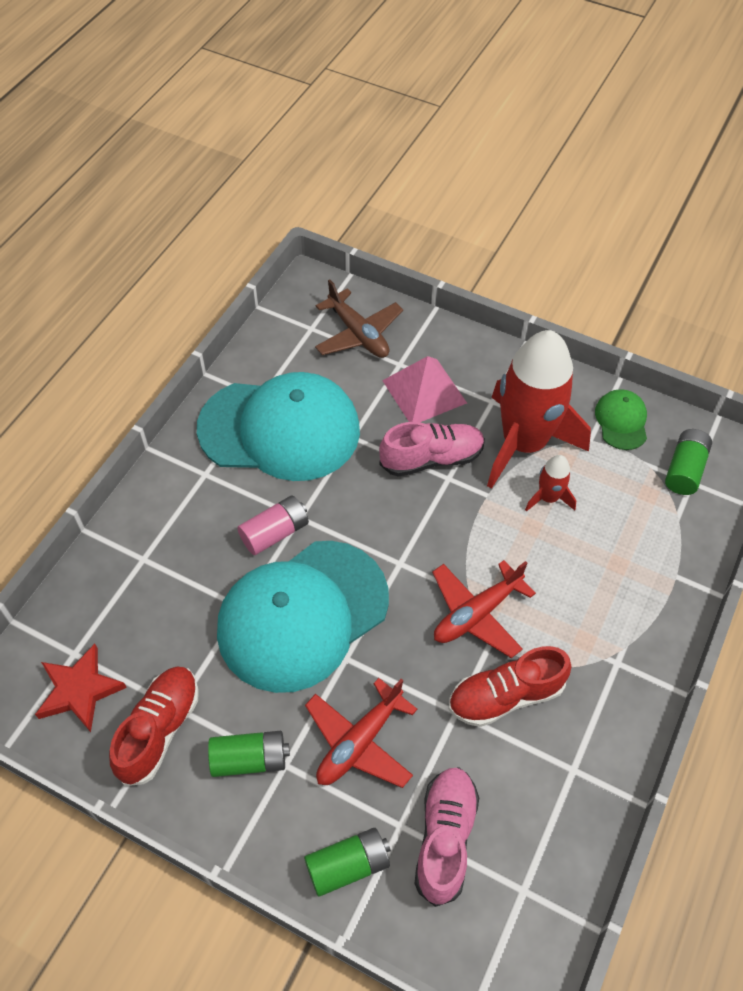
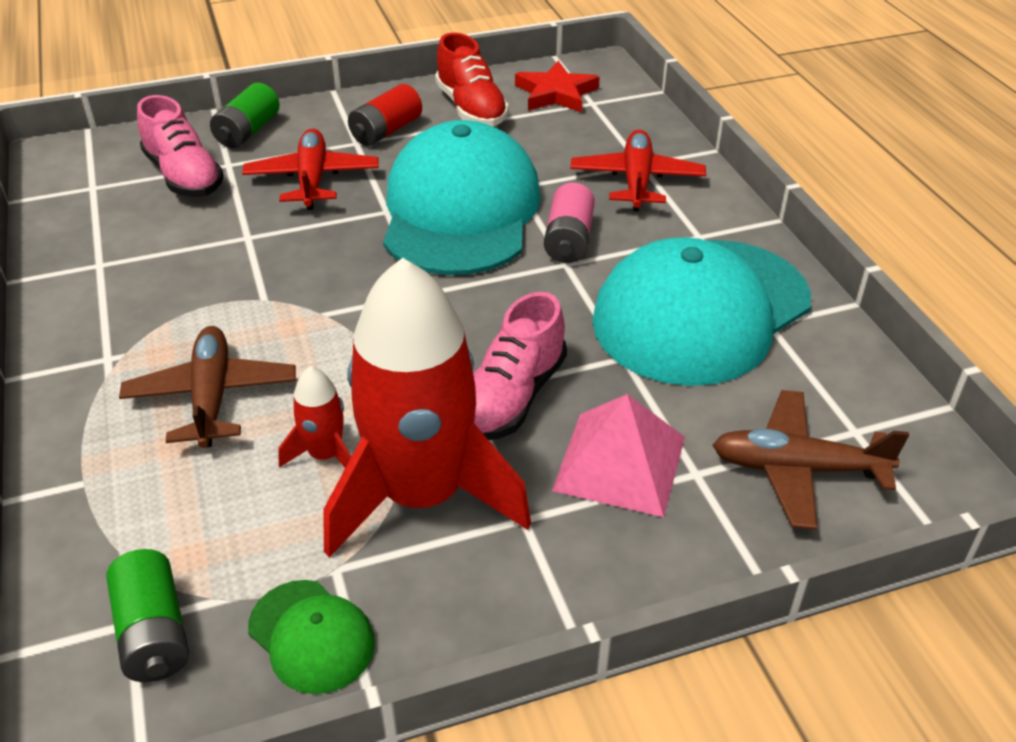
camera: 135 degrees right, 15 degrees down
green battery [208,731,290,777] -> red battery [348,84,422,146]
red plane [432,560,536,658] -> red plane moved to [570,130,706,211]
red shoe [449,646,571,727] -> none
none -> brown plane [119,326,296,448]

